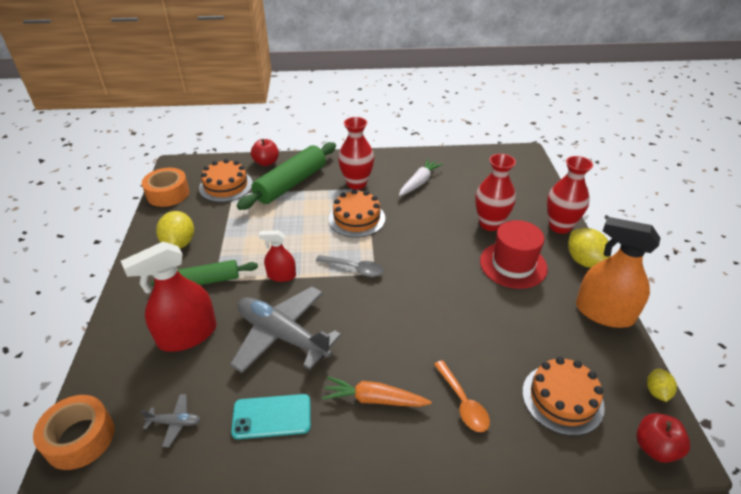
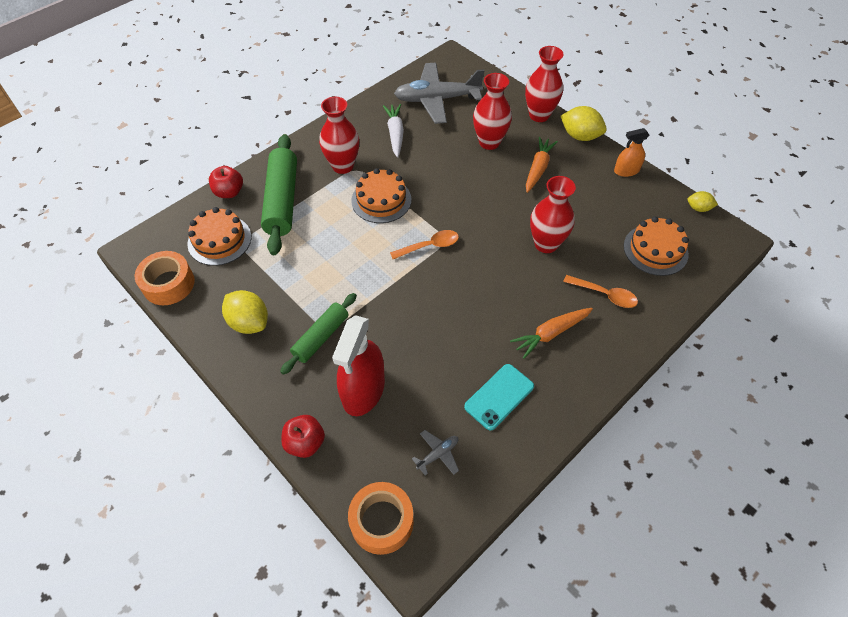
camera: 40 degrees left, 15 degrees up
grey plane [230,287,341,373] -> grey plane moved to [394,63,484,124]
red spray bottle [259,230,296,282] -> none
grey spoon [316,255,384,277] -> orange spoon [390,230,459,259]
red hat [480,220,548,289] -> orange carrot [526,137,558,193]
orange spray bottle [576,217,660,328] -> orange spray bottle [614,128,649,177], size x0.55
red apple [636,413,690,463] -> red apple moved to [281,415,325,458]
yellow lemon [647,369,677,402] -> yellow lemon turned 45 degrees counterclockwise [687,191,718,212]
none -> red vase [530,176,576,253]

